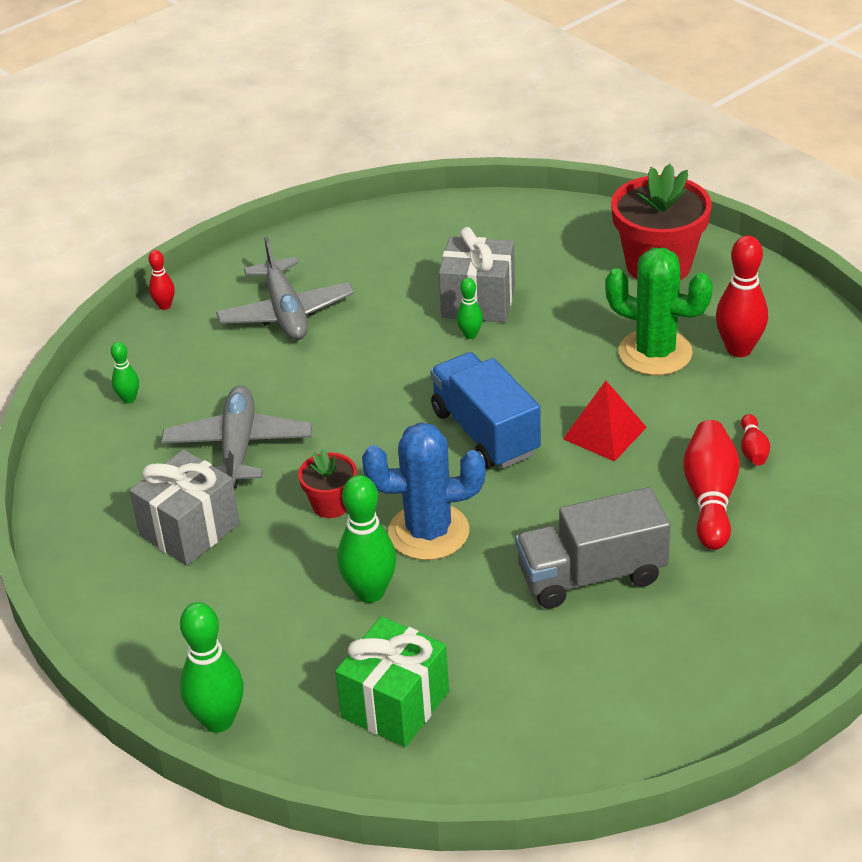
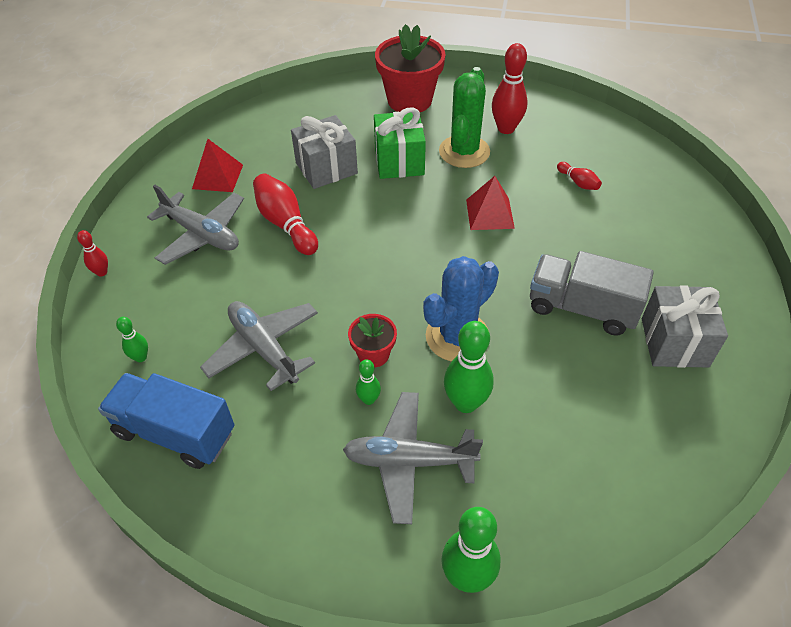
camera: 40 degrees left, 10 degrees up
grey gift [129,449,240,566] -> grey gift moved to [642,285,728,368]
green gift [335,616,449,747] -> green gift moved to [374,107,426,179]
blue truck [430,352,541,469] -> blue truck moved to [98,373,234,469]
green bowling pin [457,278,483,339] -> green bowling pin moved to [356,359,381,405]
grey truck [515,487,671,609] -> grey truck turned 75 degrees clockwise [530,251,654,336]
green cactus [605,248,713,376] -> green cactus turned 60 degrees counterclockwise [439,67,490,168]
red bowling pin [683,420,740,550] -> red bowling pin moved to [253,174,318,255]
none -> red pyramid [192,139,243,192]
none -> grey plane [343,392,483,524]

